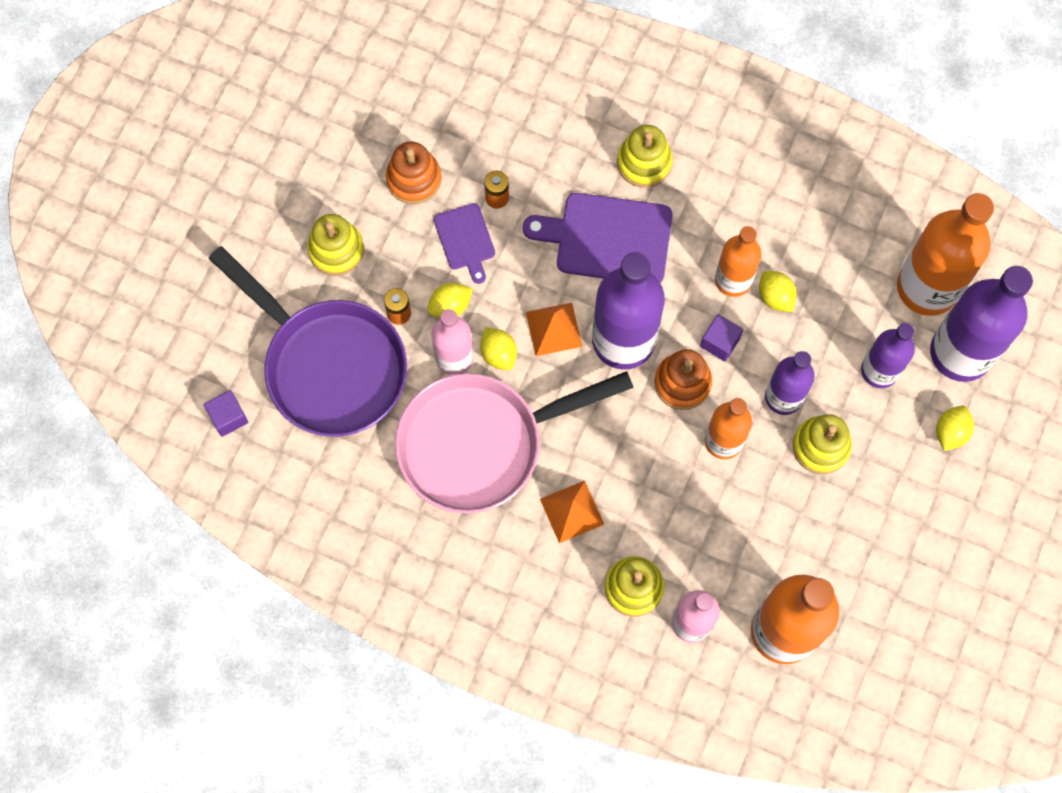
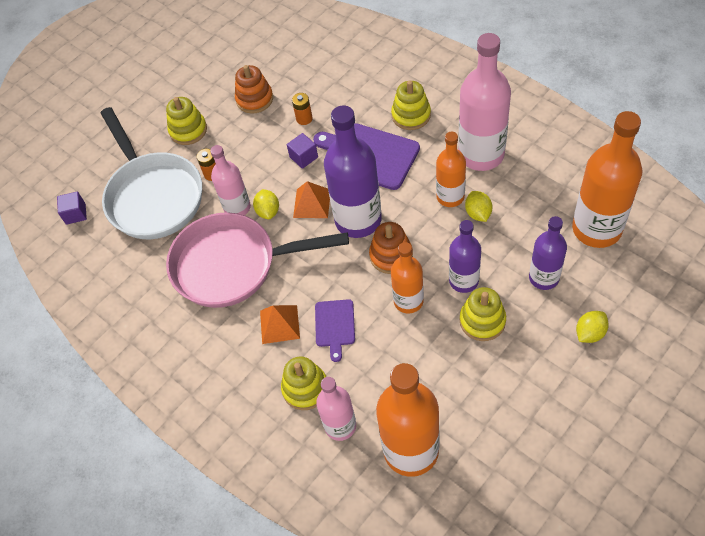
camera: 25 degrees right, 15 degrees down
purple pan [208,246,407,437] -> white pan [101,107,202,239]
yellow lemon [427,283,473,318] -> none
purple cutting board [434,203,495,284] -> purple cutting board moved to [315,299,355,362]
purple cube [700,314,743,361] -> purple cube moved to [287,133,318,169]
purple bottle [930,266,1033,382] -> none
none -> pink bottle [458,33,511,171]

